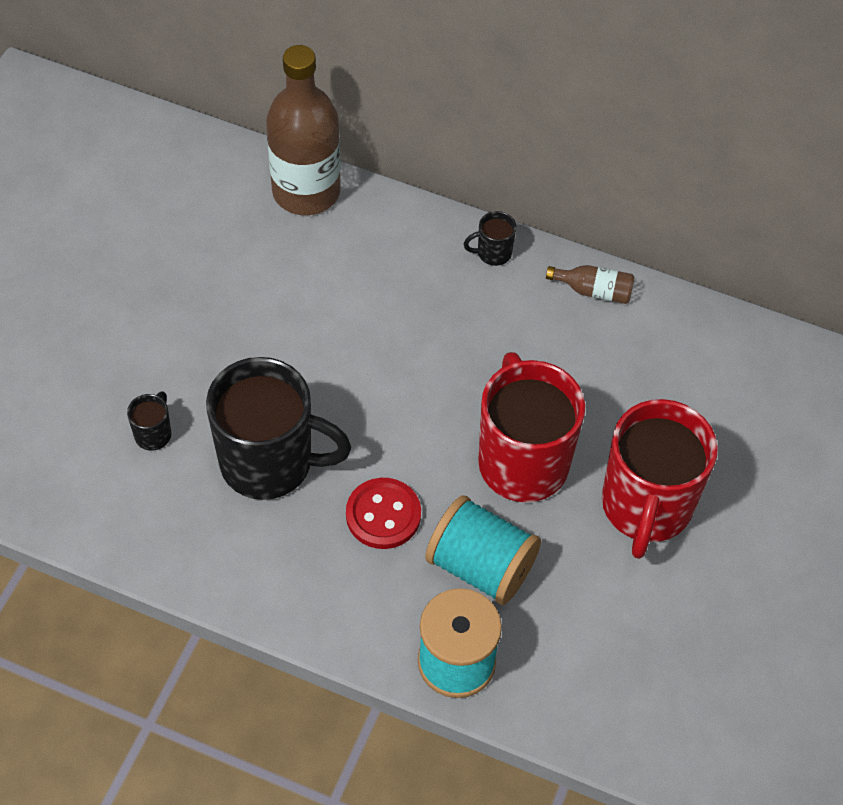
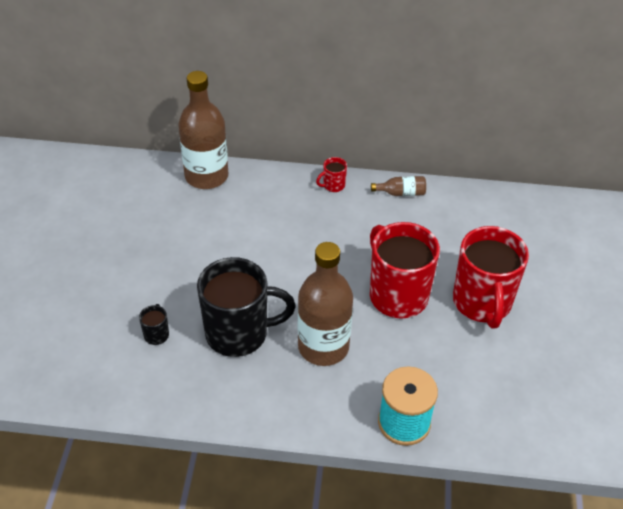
camera: 15 degrees left, 10 degrees down
red button [346,478,421,549] -> brown bottle [298,242,353,366]
turquoise spool [425,495,541,605] -> none
black mug [464,211,516,266] -> red mug [316,157,347,192]

